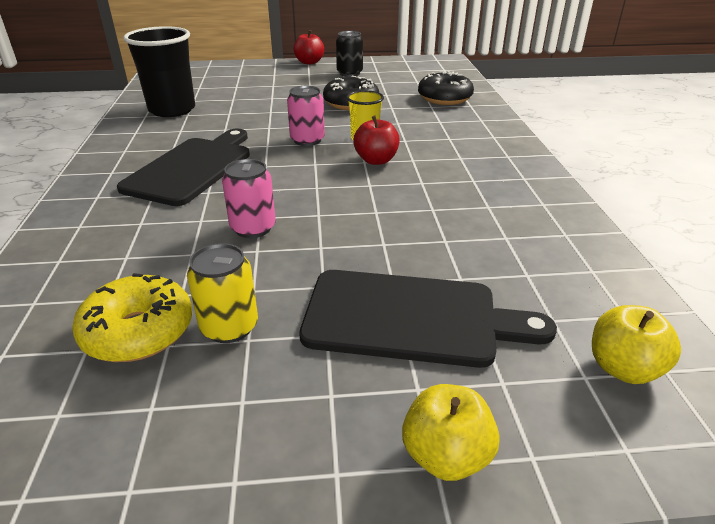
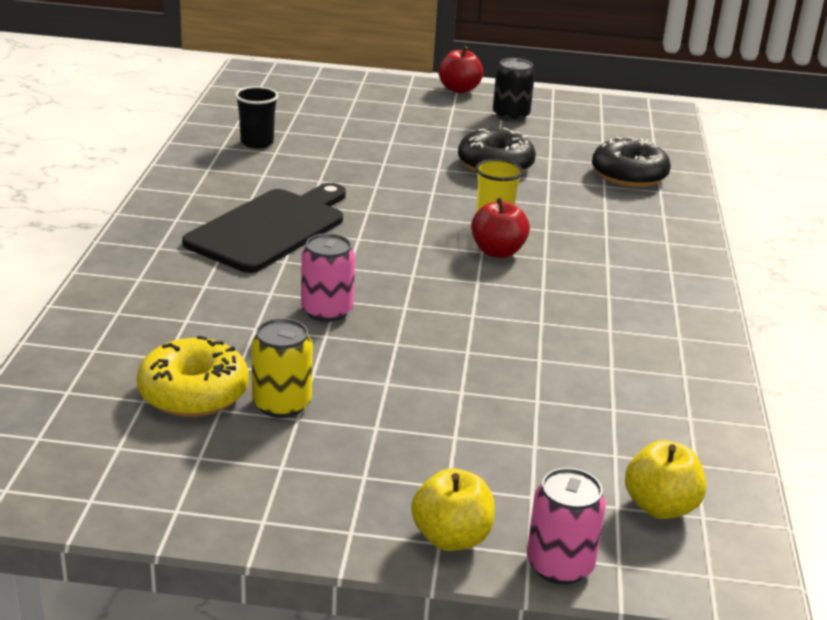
camera: 10 degrees right, 5 degrees down
black cup [123,26,195,117] -> black cup [235,86,279,149], size x0.54
pink can [287,86,325,146] -> pink can moved to [527,468,606,584]
black cutting board [299,270,557,368] -> none

